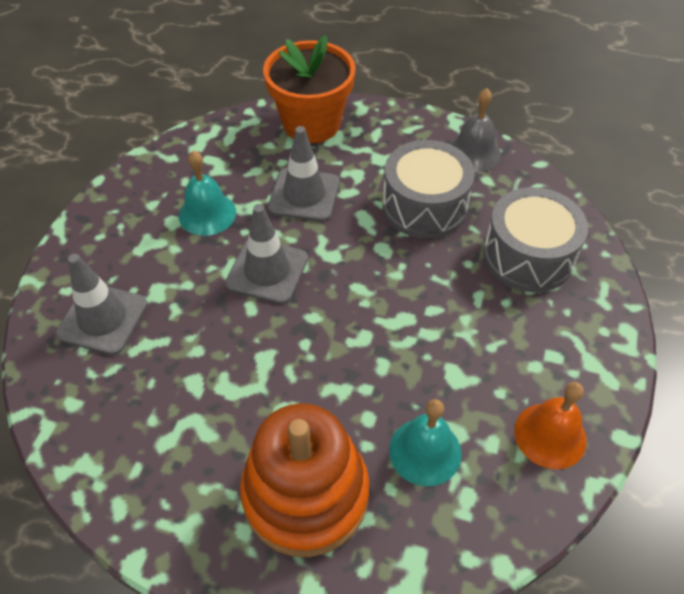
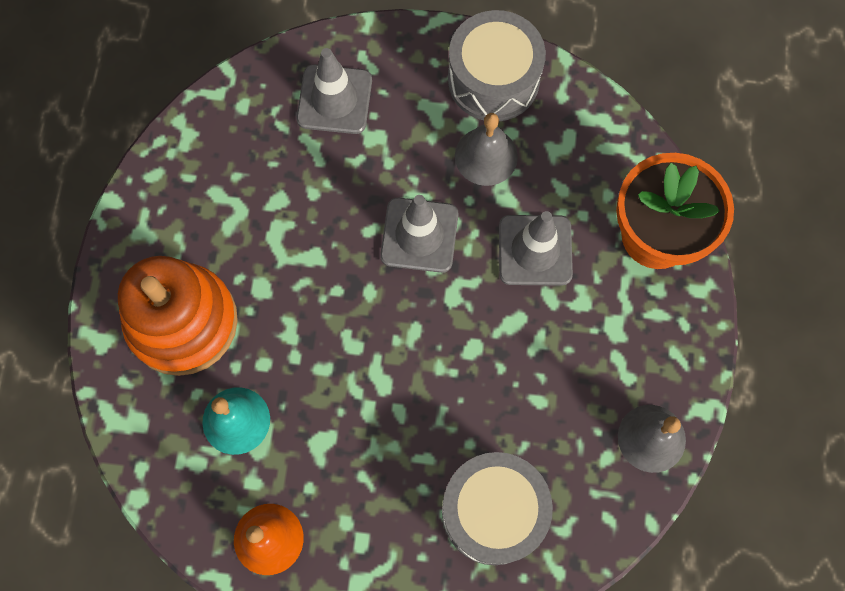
camera: 80 degrees right, 20 degrees up
turquoise bell [179,150,236,236] -> grey bell [455,113,518,186]
grey drum [383,140,475,239] -> grey drum moved to [448,10,546,121]

